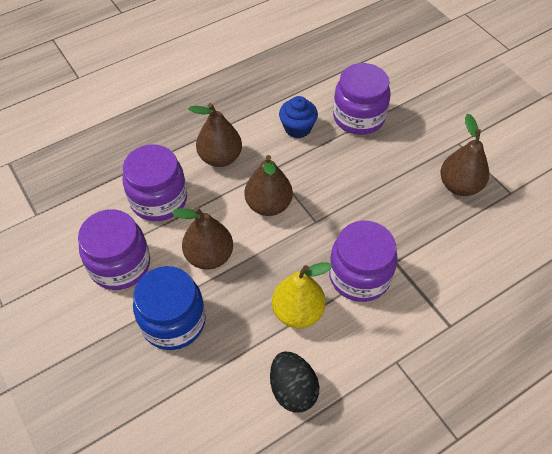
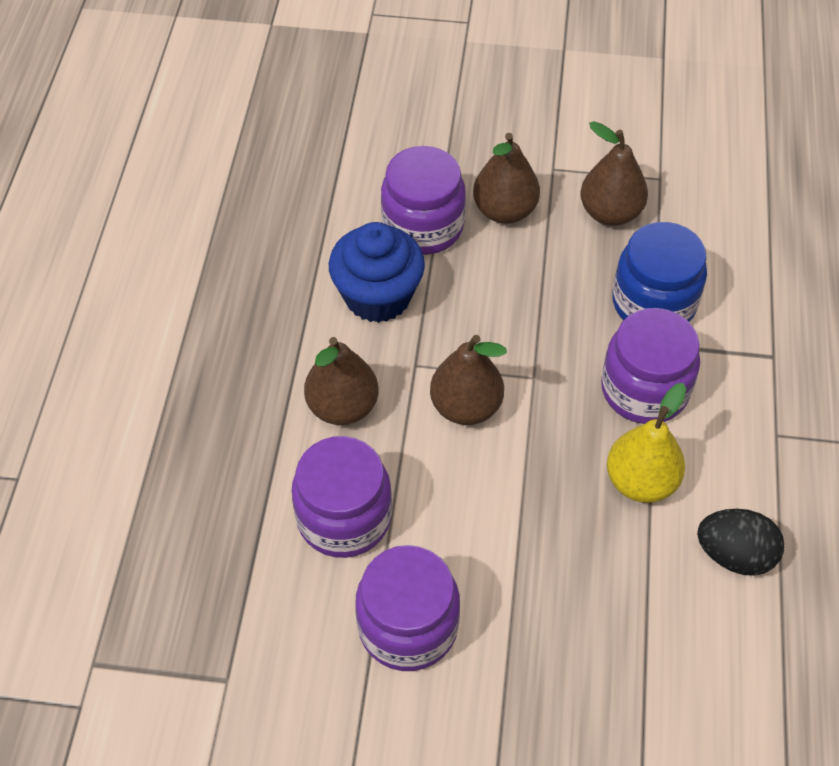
camera: 50 degrees left, 0 degrees up
blue jar [133,266,206,350] -> blue jar moved to [612,222,707,322]
brown pear [172,207,233,270] -> brown pear moved to [473,133,540,224]
blue cupcake [279,96,318,138] -> blue cupcake [329,222,425,323], size x1.55

